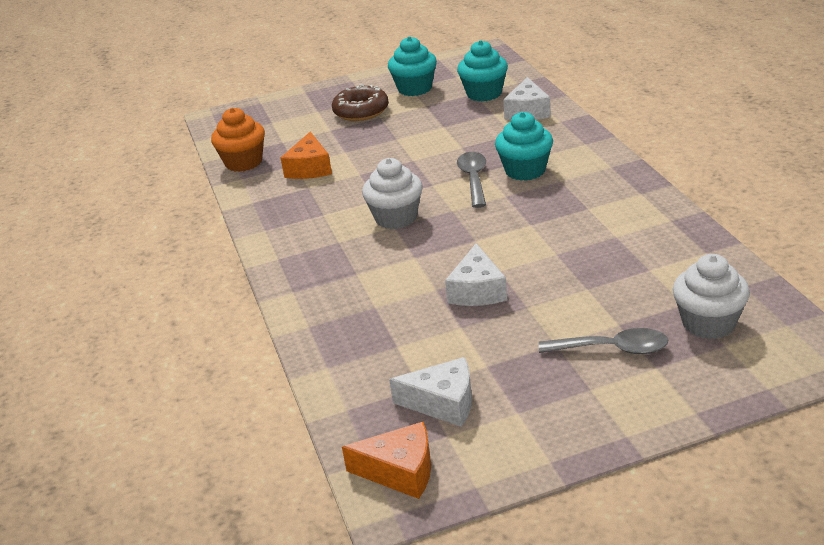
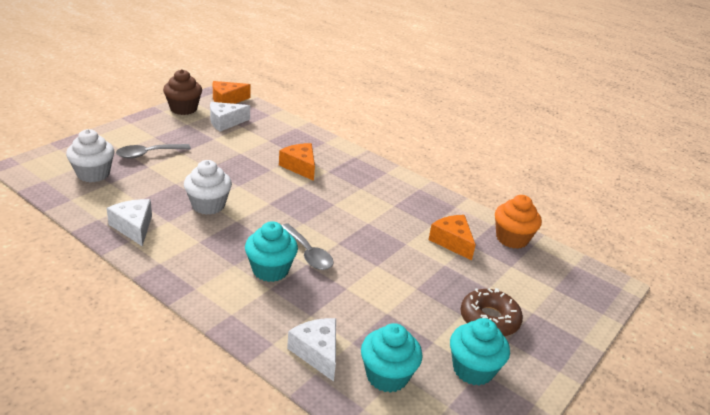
camera: 140 degrees right, 0 degrees up
white cupcake [362,158,423,229] -> white cupcake moved to [184,160,232,215]
white cheese [445,243,507,306] -> white cheese moved to [106,199,152,246]
none -> brown cupcake [163,69,202,115]
none -> orange cheese [279,143,315,181]

